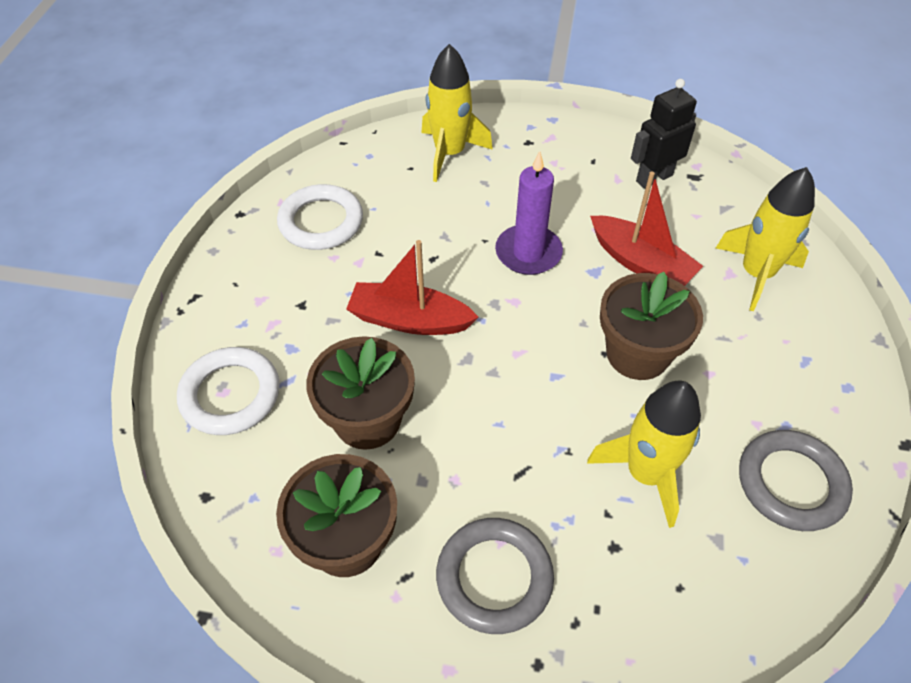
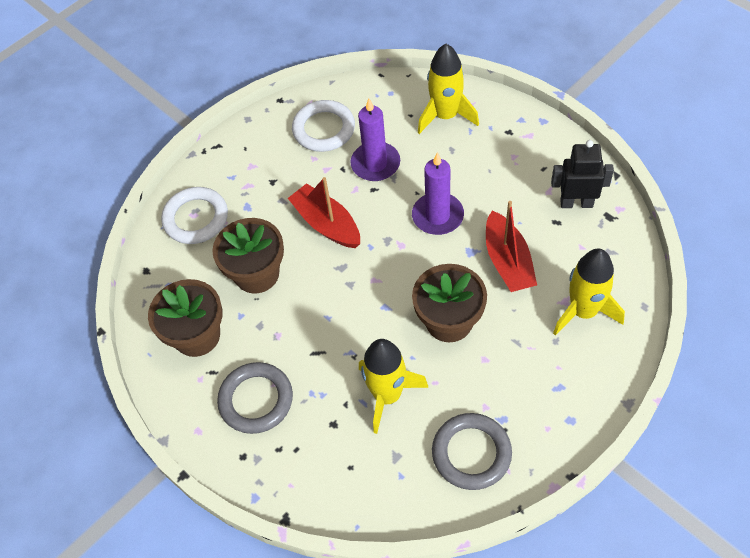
camera: 40 degrees right, 5 degrees up
none -> purple candle [350,99,400,181]

